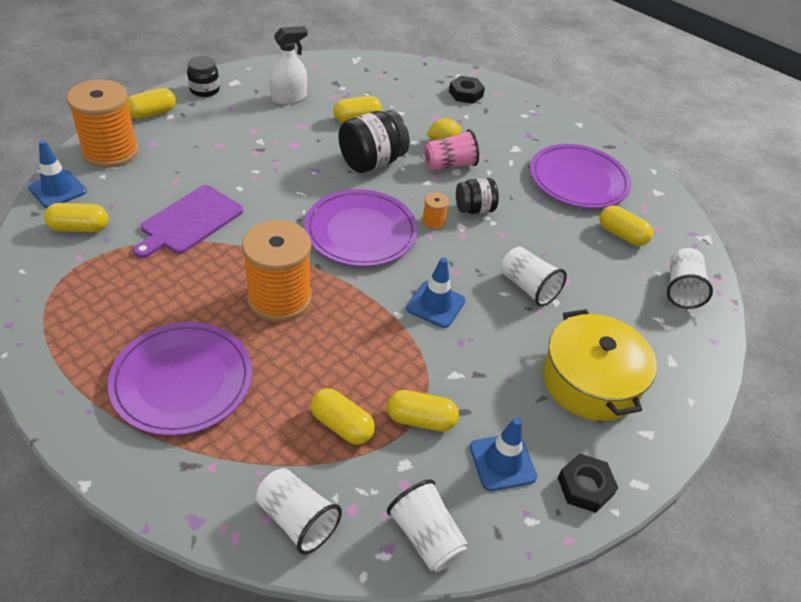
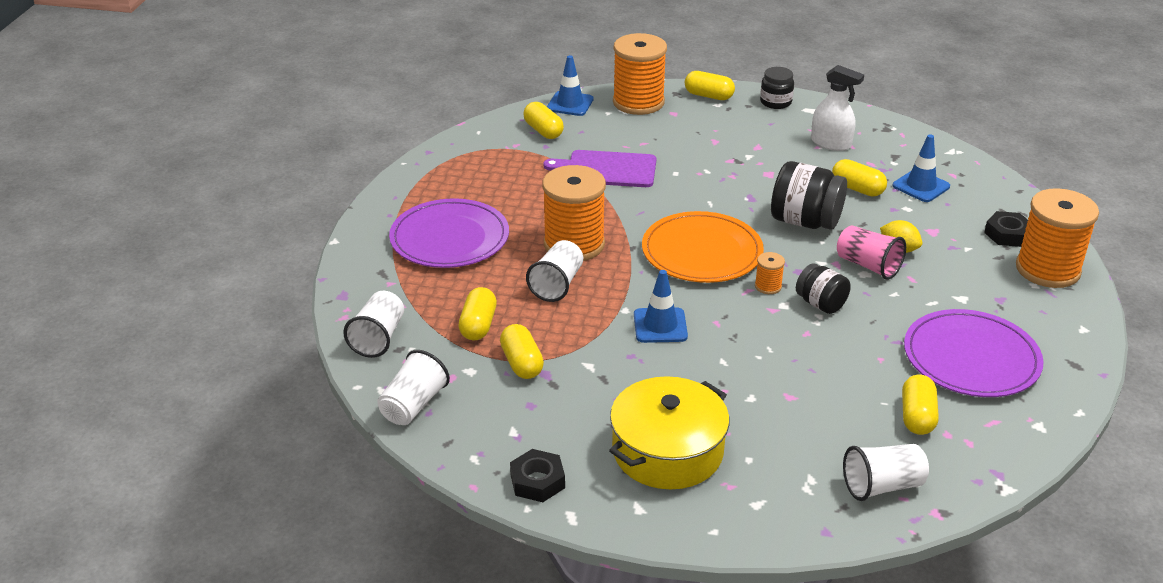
camera: 65 degrees right, 10 degrees down
purple plate [304,189,418,267] -> orange plate [642,211,764,283]
blue traffic cone [470,417,537,491] -> blue traffic cone moved to [892,135,950,202]
white cup [501,247,567,306] -> white cup moved to [526,240,583,302]
none -> orange spool [1016,188,1099,288]

